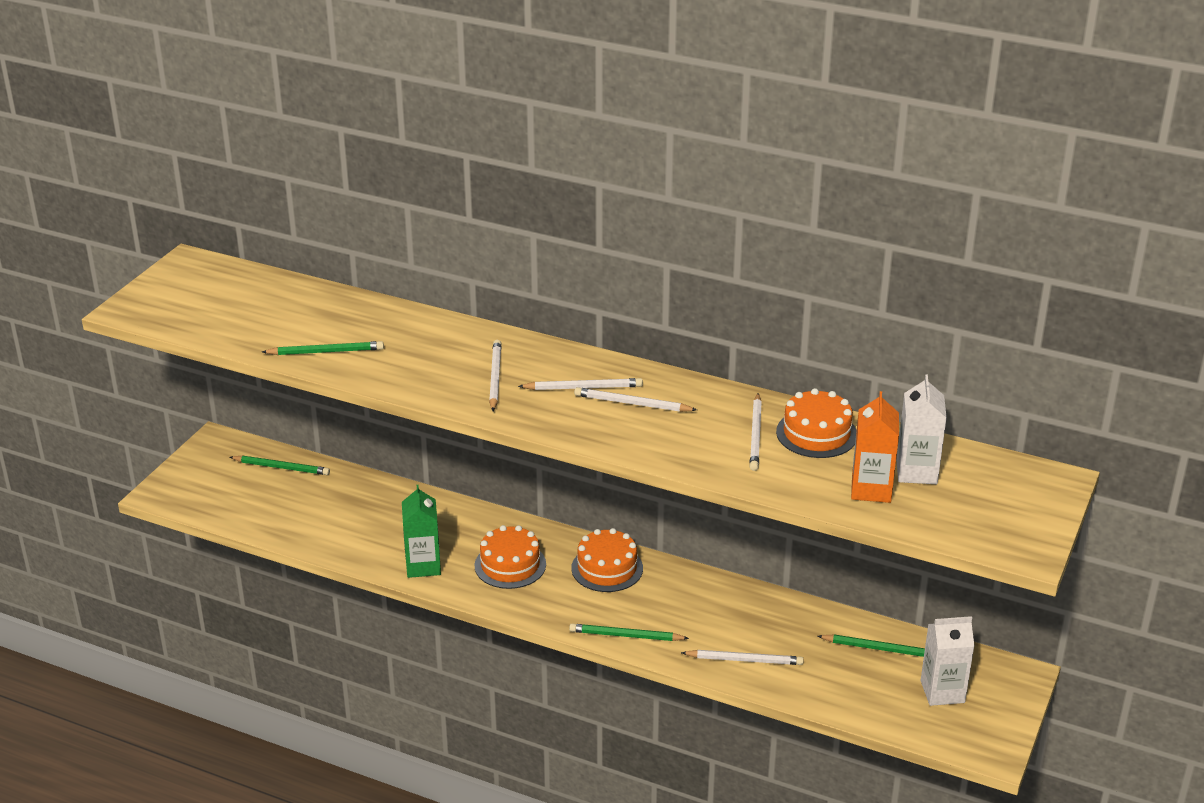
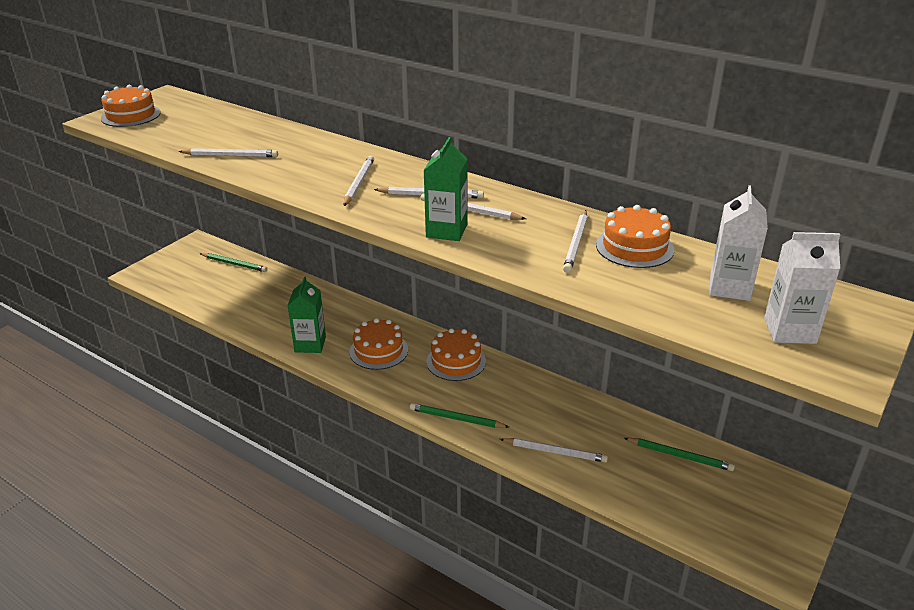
camera: 10 degrees right, 0 degrees up
green pencil [262,341,384,355] -> white pencil [179,148,278,157]
orange carton [851,391,899,503] -> none
white carton [921,616,974,706] -> white carton moved to [764,232,841,344]
none -> orange cake [101,85,161,127]
none -> green carton [423,137,467,241]

